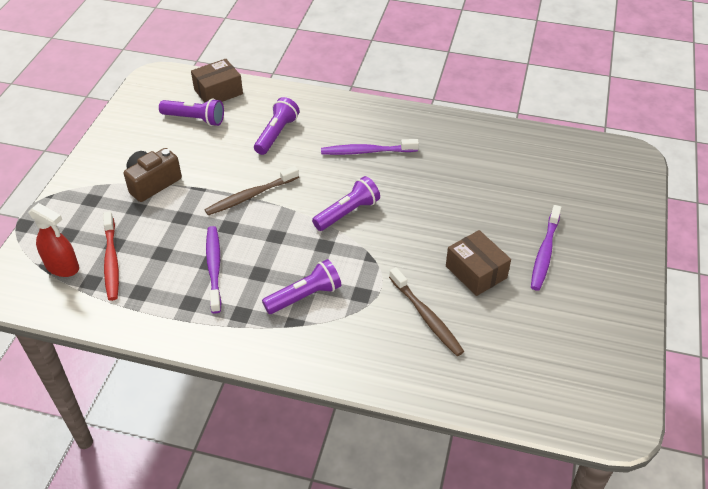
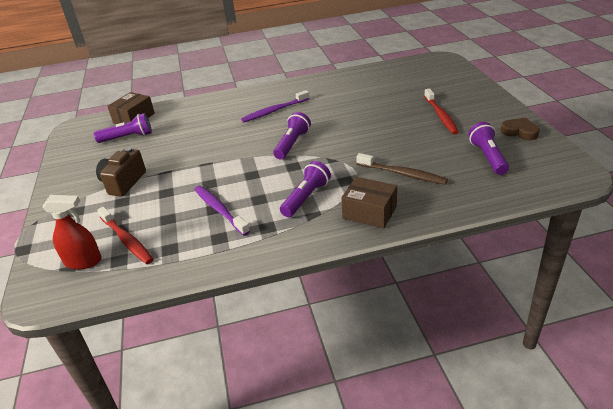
camera: 25 degrees left, 10 degrees down
brown toothbrush [205,166,299,215] -> none
purple flashlight [254,97,300,155] -> purple flashlight moved to [468,122,509,175]
brown box [446,230,511,296] -> brown box moved to [341,177,397,229]
purple toothbrush [531,205,561,291] -> red toothbrush [424,88,459,134]
none -> brown heart [500,117,540,140]

